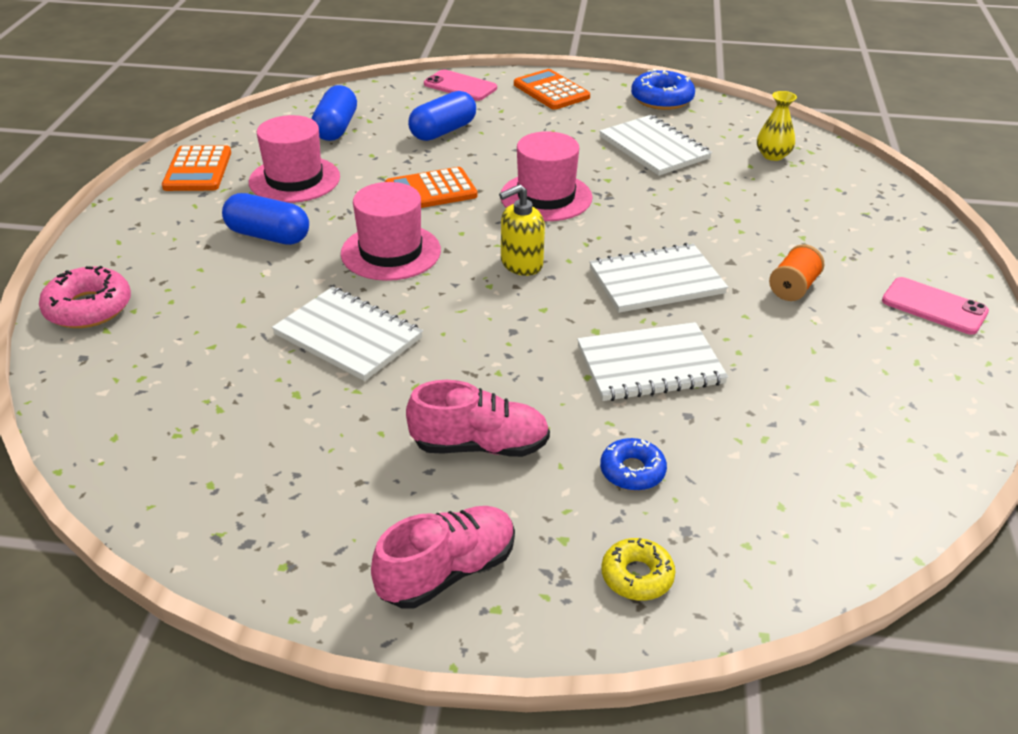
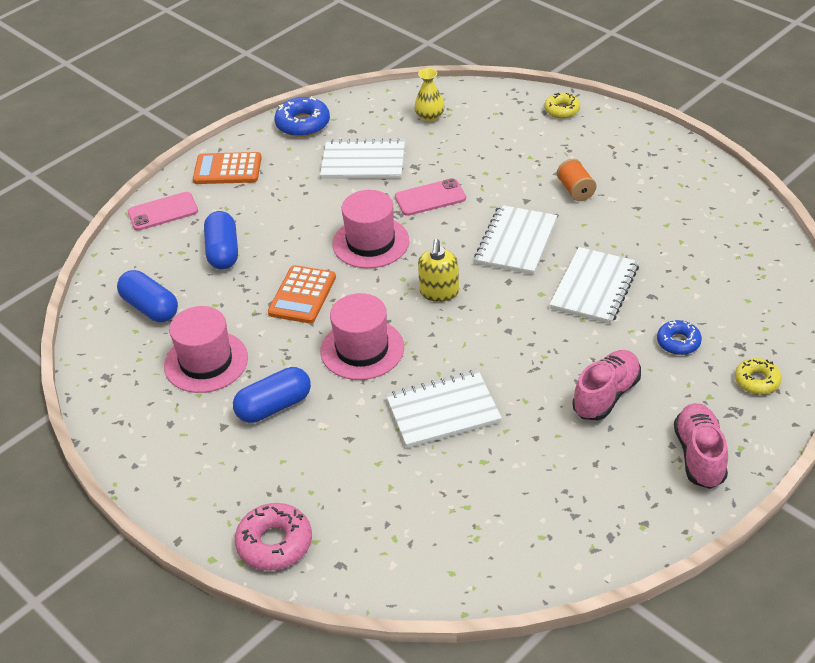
camera: 50 degrees left, 5 degrees up
orange calculator [162,145,231,191] -> none
pink phone [882,277,989,335] -> pink phone moved to [395,178,466,216]
none -> yellow donut [544,93,580,118]

